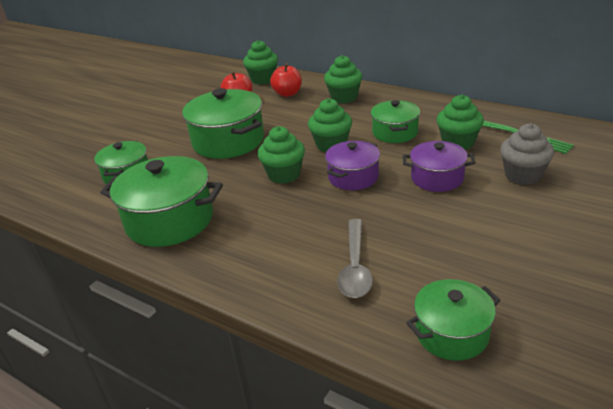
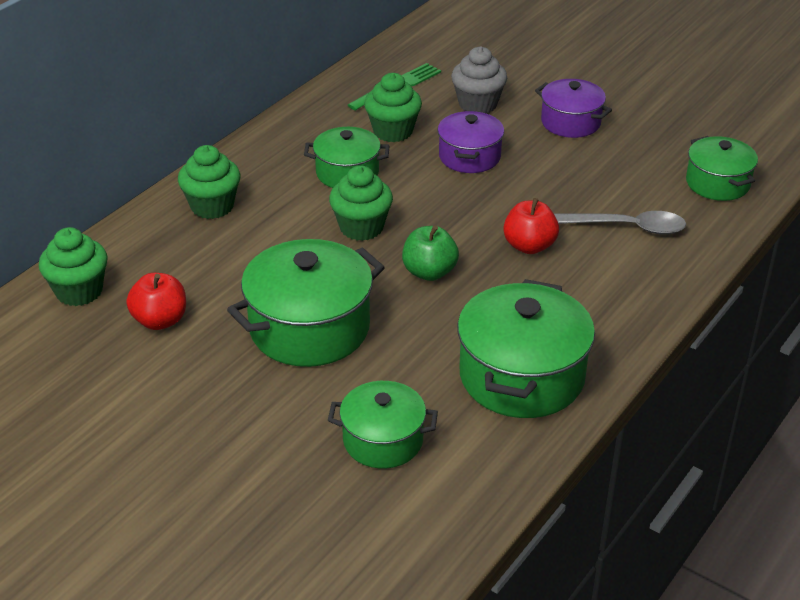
camera: 90 degrees left, 5 degrees up
green cupcake [258,126,305,184] -> green apple [402,225,459,281]
red apple [270,63,302,97] -> red apple moved to [503,198,559,254]
purple pot [325,141,380,190] -> purple pot moved to [535,79,612,138]

